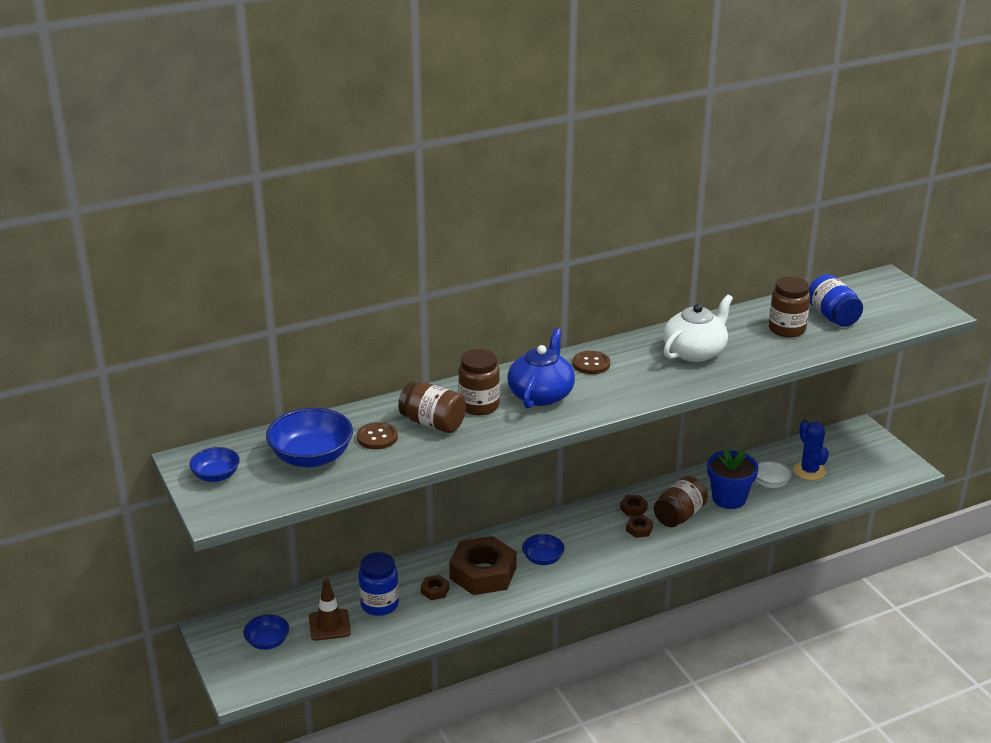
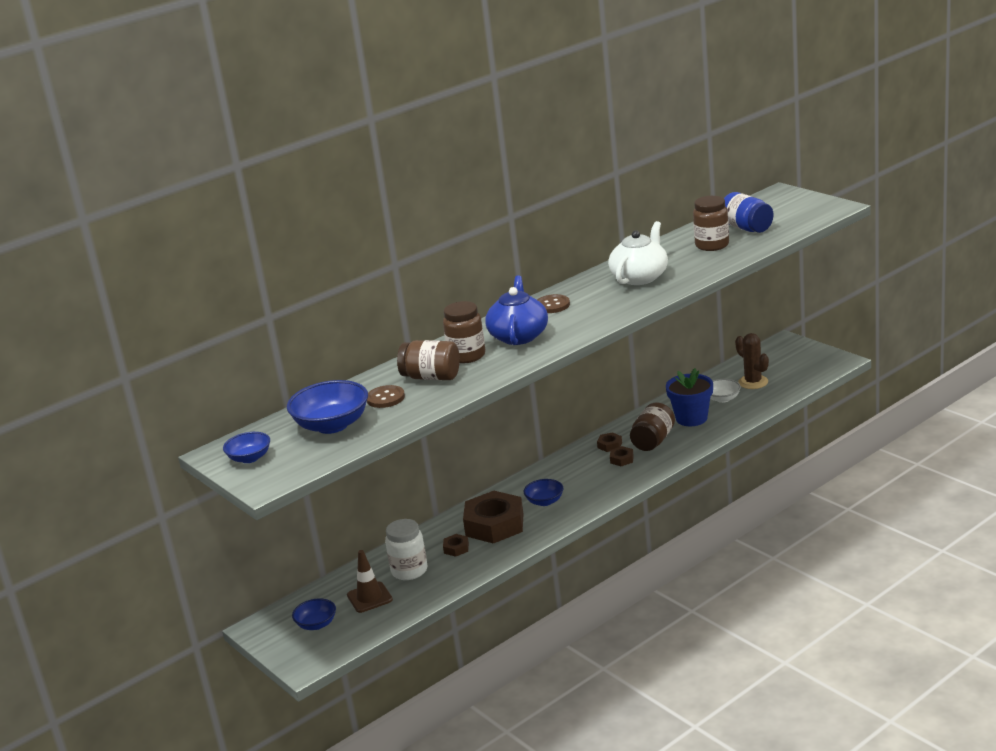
camera: 10 degrees left, 5 degrees down
blue jar [359,552,399,616] -> white jar [385,519,427,580]
blue cactus [794,420,829,480] -> brown cactus [735,333,769,389]

